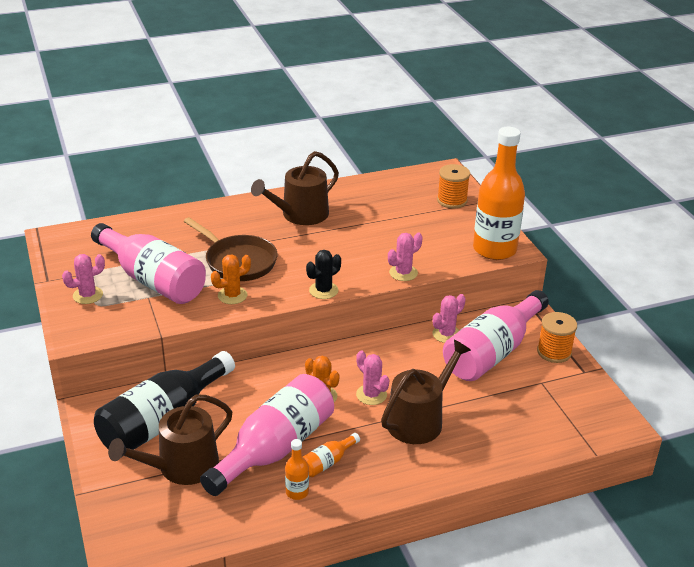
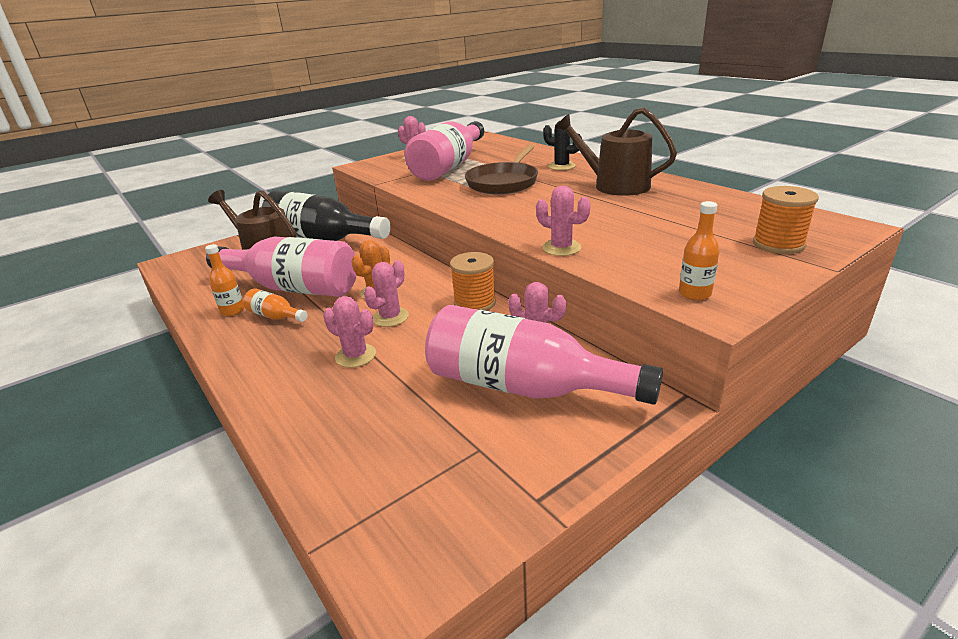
camera: 75 degrees right, 5 degrees down
orange cactus [211,254,251,304] -> none
black cactus [306,250,341,299] -> black cactus moved to [543,121,582,170]
brown watering can [381,340,471,444] -> pink cactus [323,296,376,368]
orange bottle [473,127,525,260] -> orange bottle [679,201,719,300], size x0.42
orange spool [537,312,577,363] -> orange spool moved to [450,252,496,311]

